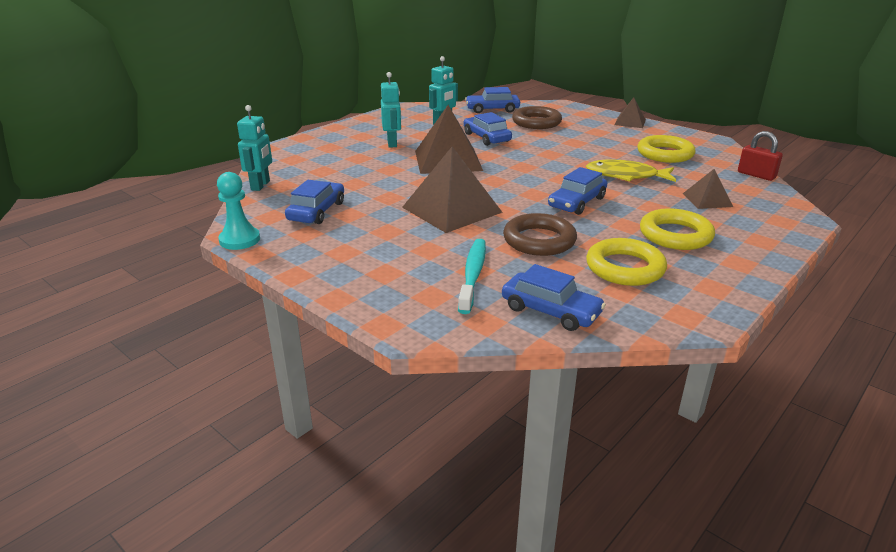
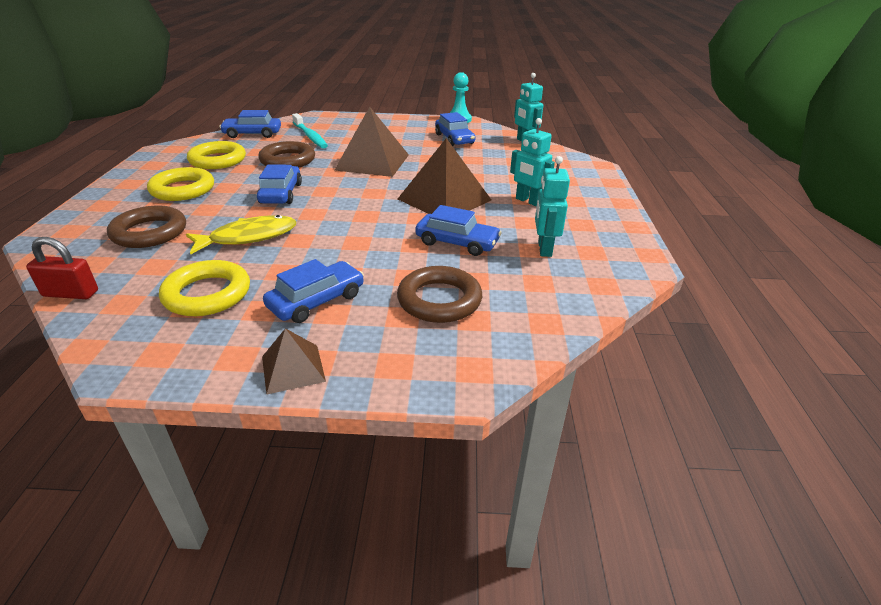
camera: 140 degrees right, 5 degrees up
blue car [465,87,520,113] -> blue car moved to [263,259,364,323]
brown pyramid [683,169,733,209] -> brown ring [107,206,186,248]

